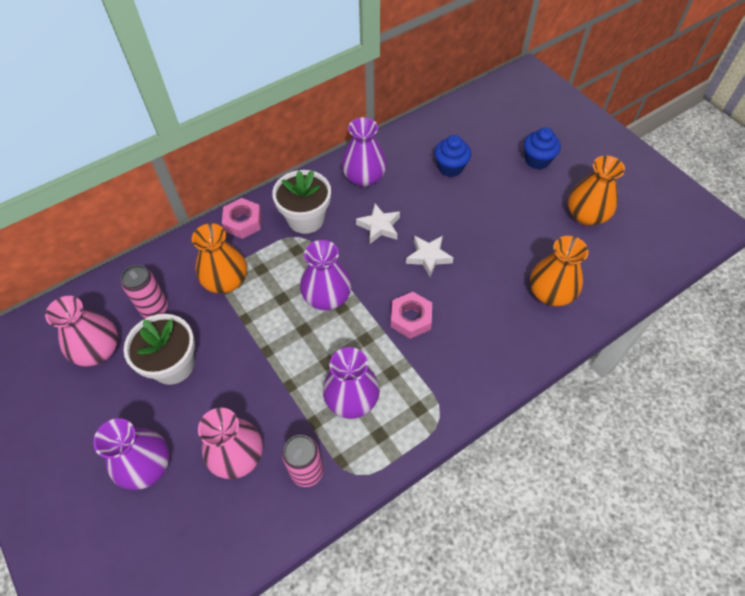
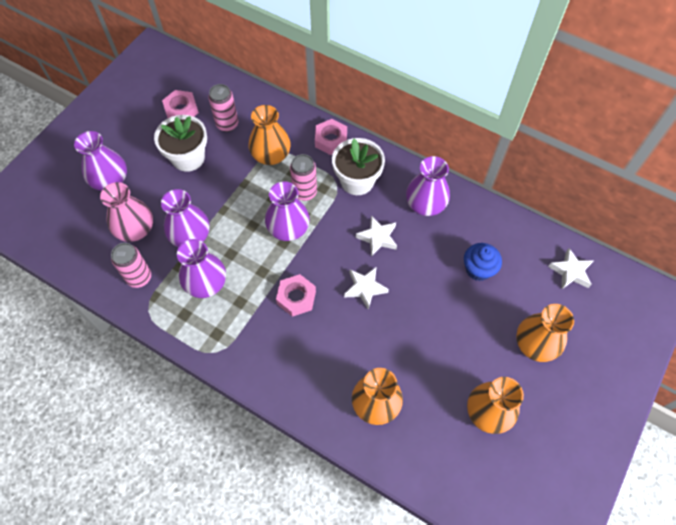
camera: 65 degrees right, 5 degrees up
pink vase [45,296,118,367] -> pink nut [162,90,199,118]
blue cupcake [524,127,561,169] -> orange vase [516,304,574,362]
none -> purple vase [161,189,210,247]
none -> pink can [290,154,317,201]
none -> white star [548,248,594,289]

